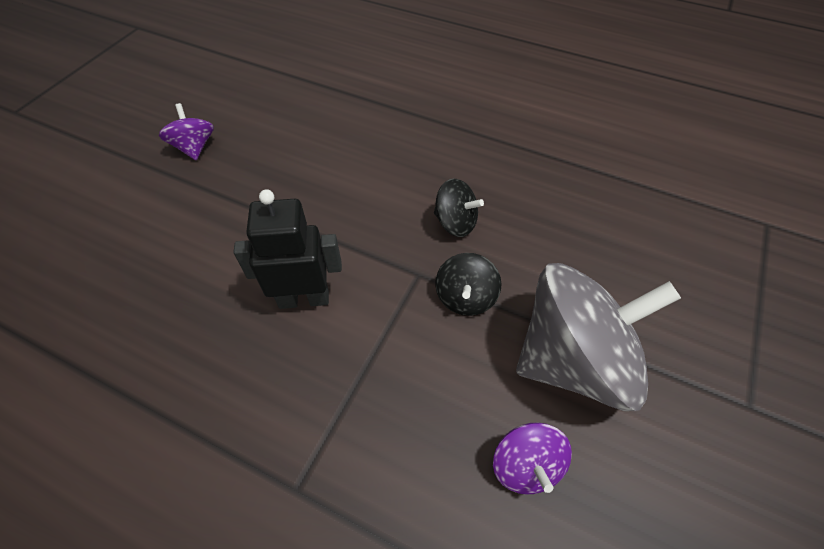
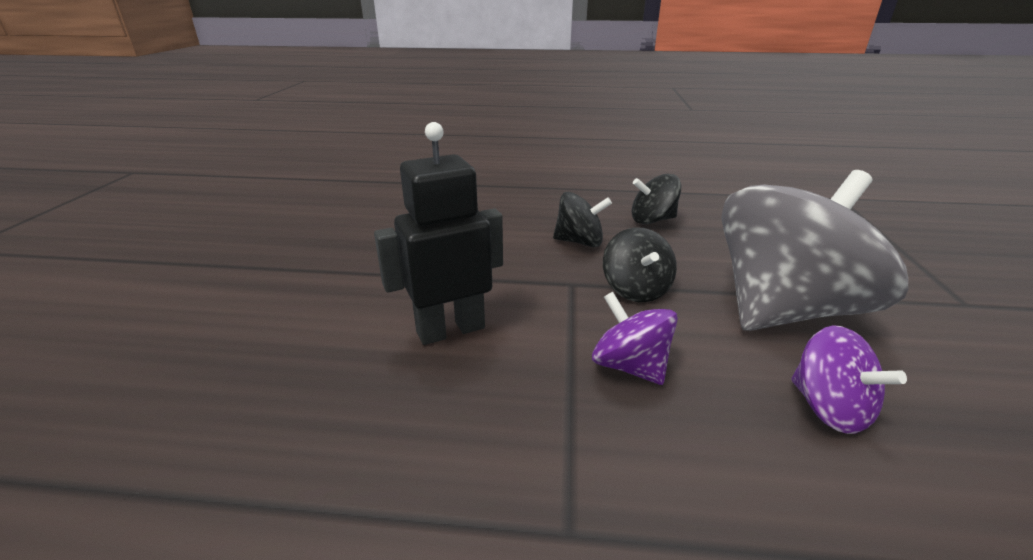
camera: 20 degrees left, 25 degrees down
purple spinning top [159,103,214,160] -> purple spinning top moved to [592,292,678,385]
none -> black spinning top [632,174,681,224]

